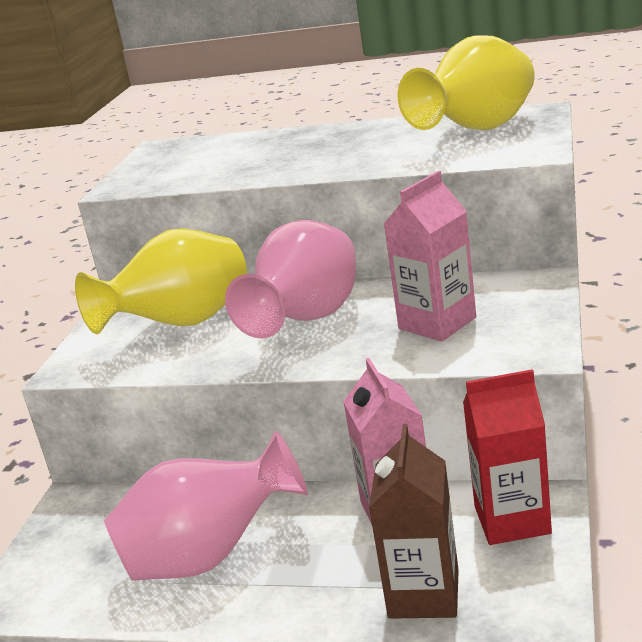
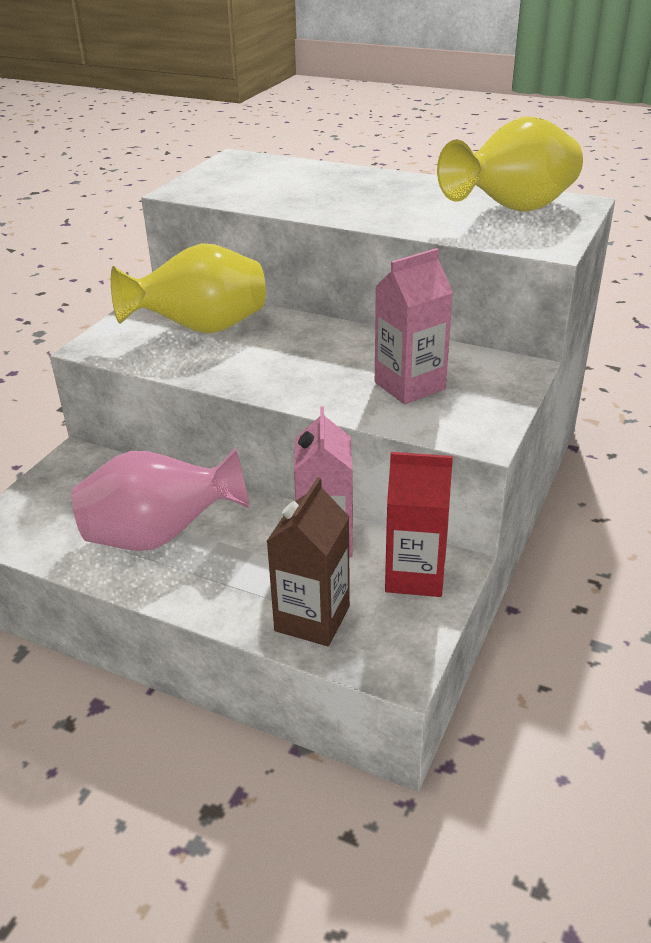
camera: 10 degrees right, 10 degrees up
pink vase [225,220,356,338] -> none

